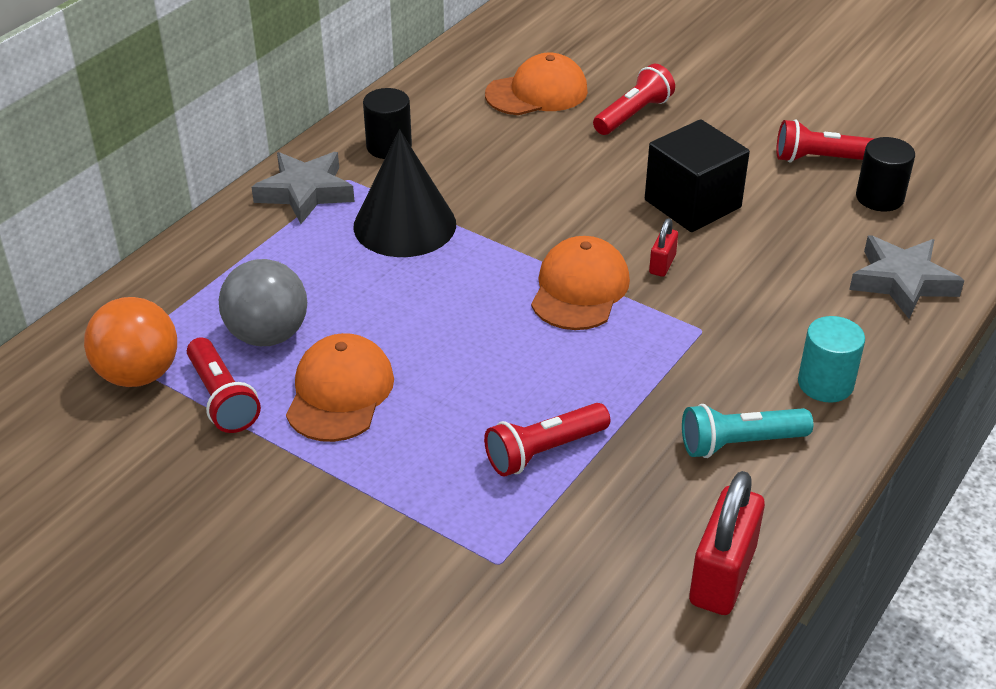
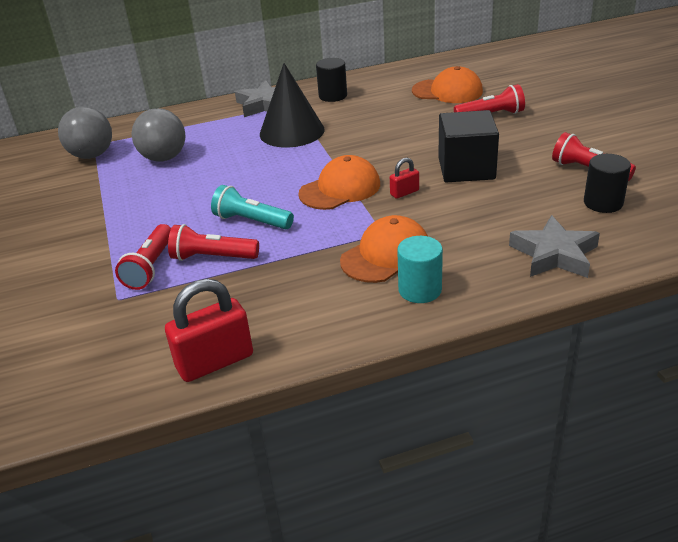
camera: 40 degrees right, 5 degrees down
orange ball [84,297,177,387] -> grey ball [58,107,112,159]
red flashlight [187,337,261,433] -> red flashlight moved to [115,224,171,290]
orange cap [286,333,394,442] -> orange cap moved to [340,215,428,283]
turquoise flashlight [682,404,813,458] -> turquoise flashlight moved to [211,185,294,229]

